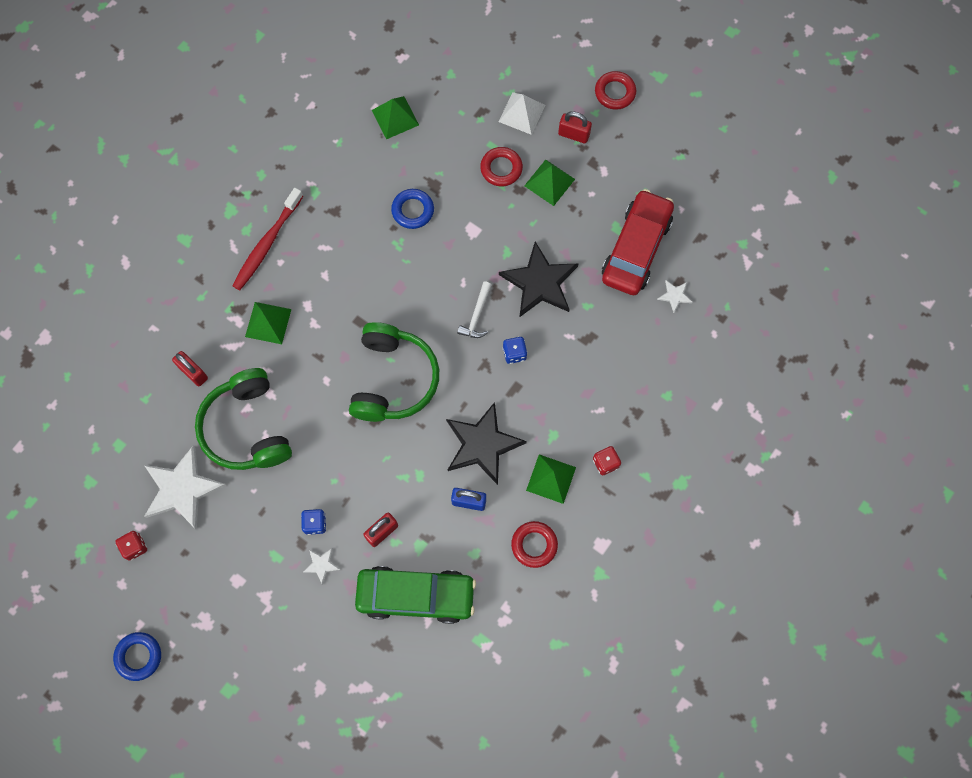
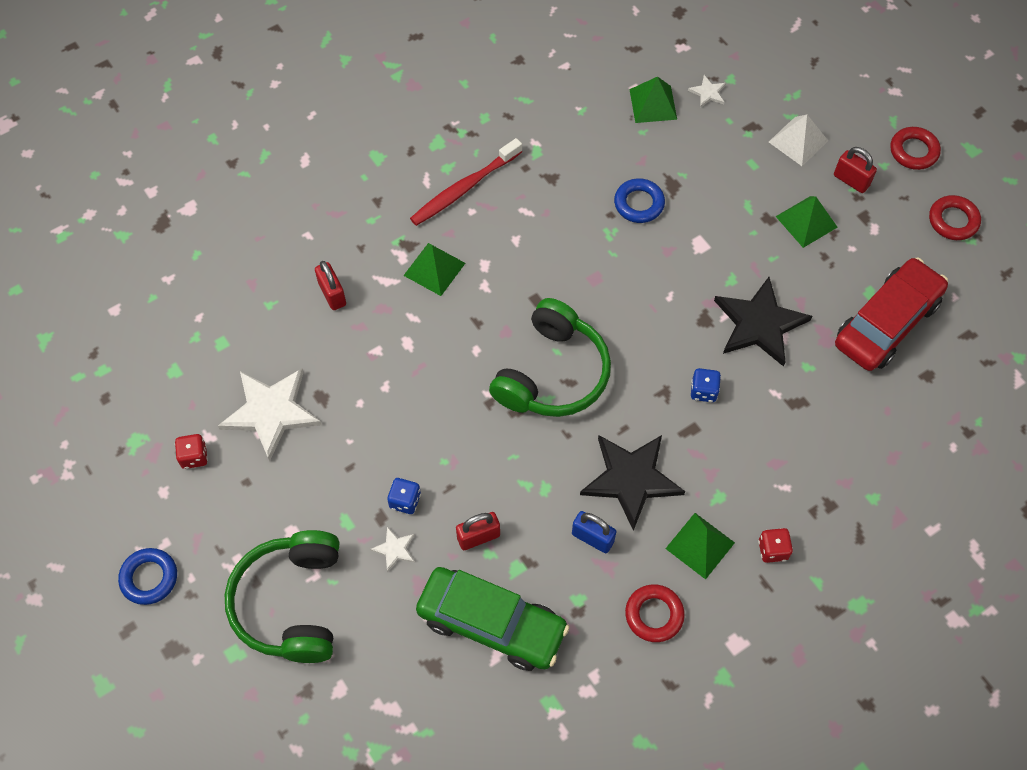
camera: 20 degrees right, 10 degrees down
green headphones [195,368,292,470] -> green headphones moved to [225,530,339,663]
white hammer [457,282,491,338] -> none
red ring [480,147,523,186] -> red ring moved to [929,195,981,240]
white star [657,280,693,313] -> white star moved to [688,75,726,108]

